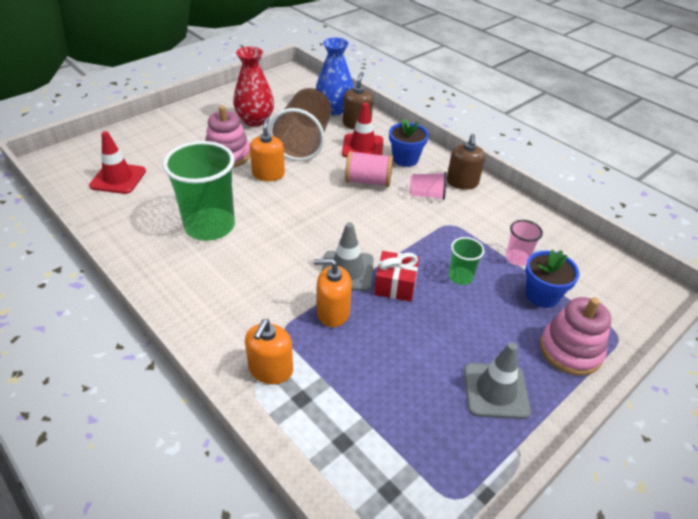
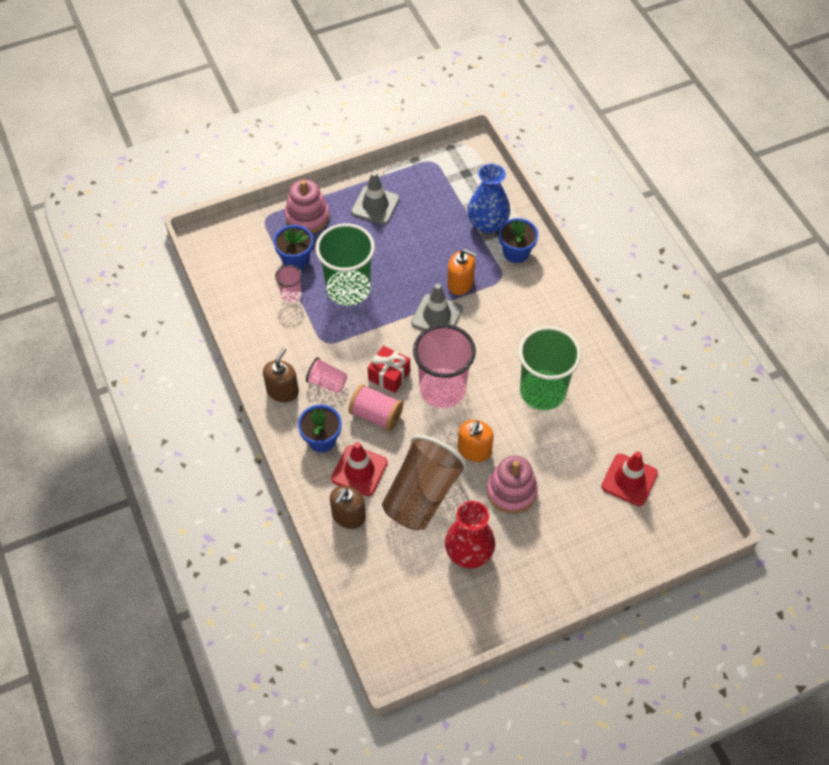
camera: 160 degrees left, 15 degrees up
orange soap dispenser [245,319,293,384] -> blue flower pot [499,218,538,263]
blue vase [316,38,354,115] -> blue vase moved to [468,164,510,234]
red gift [374,251,419,302] -> red gift moved to [368,346,410,393]
green cup [449,237,484,285] -> green cup [315,223,375,306], size x2.15
none -> pink cup [413,324,476,408]

